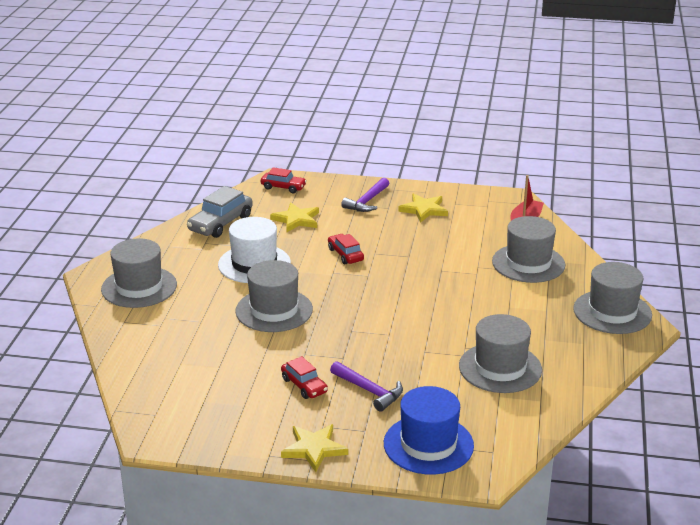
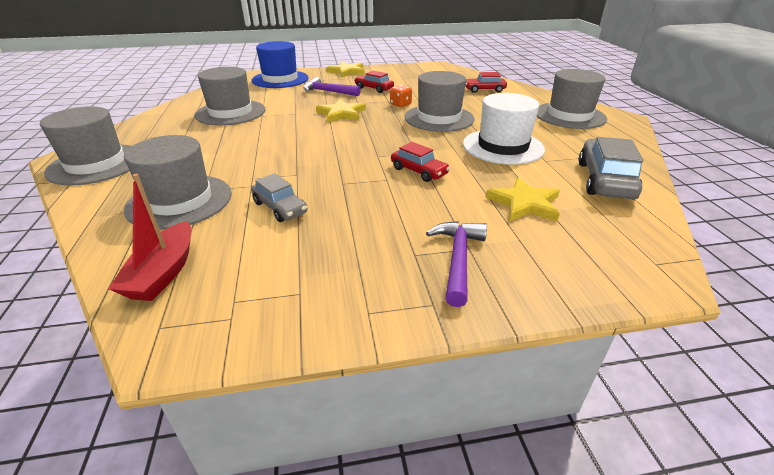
camera: 160 degrees right, 5 degrees up
red car [261,167,307,193] -> red car moved to [465,72,507,93]
yellow star [398,193,448,223] -> yellow star moved to [316,99,366,123]
none -> grey car [251,173,308,222]
none -> orange dice [390,85,412,107]

